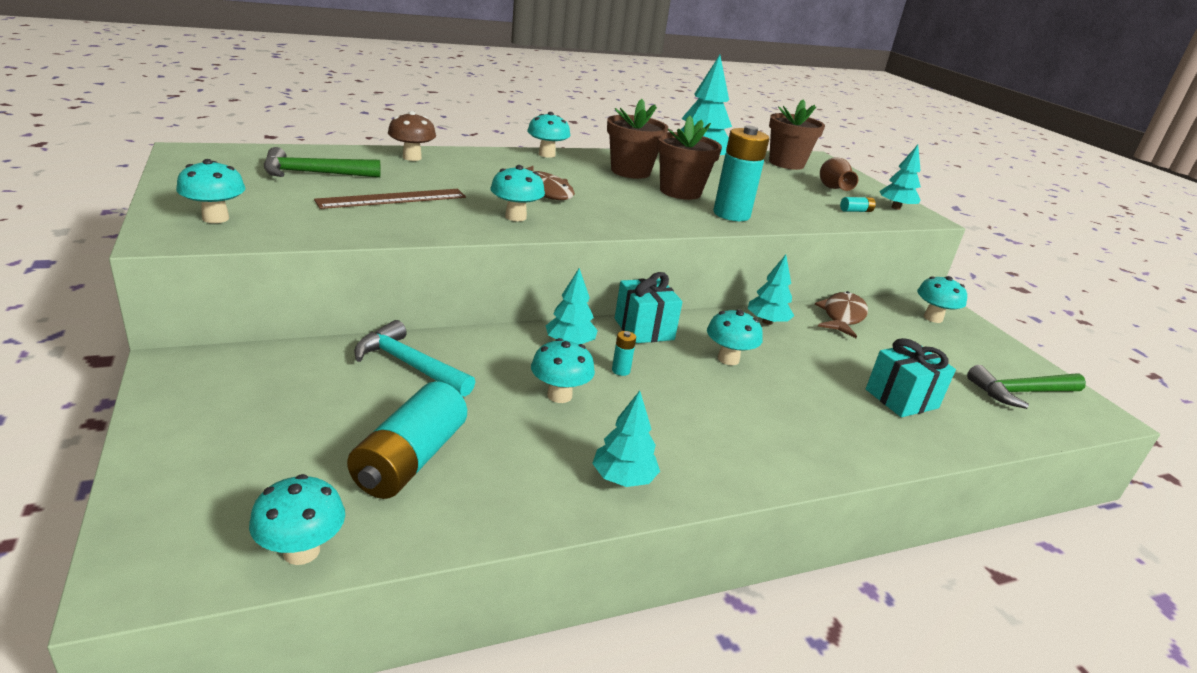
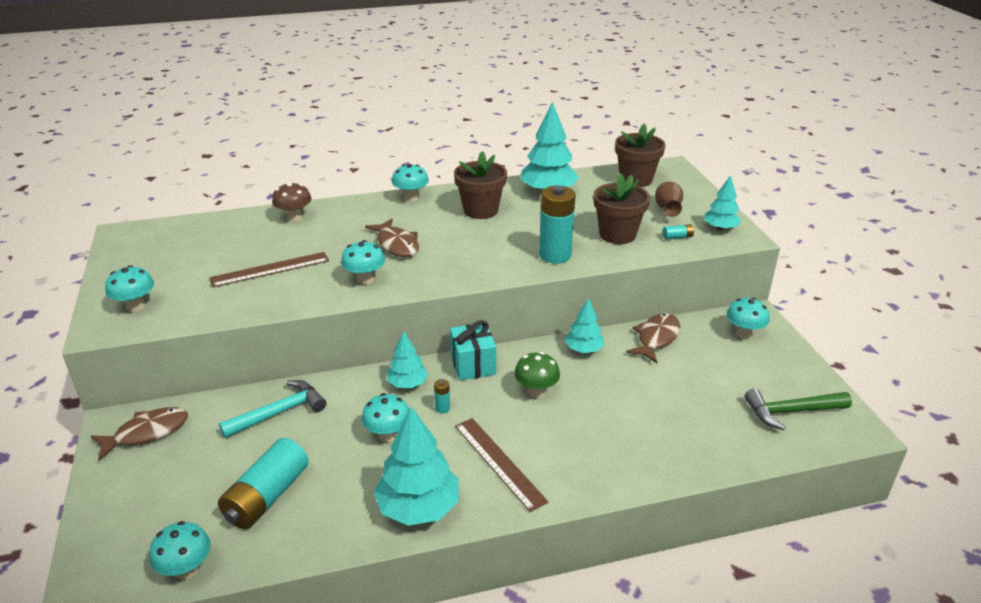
camera: 10 degrees right, 5 degrees up
green hammer [264,147,381,178] -> none
turquoise hammer [354,320,475,397] -> turquoise hammer turned 105 degrees clockwise [219,380,326,438]
turquoise tree [592,391,660,487] -> turquoise tree [374,406,459,526], size x1.72
brown flower pot [657,116,722,200] -> brown flower pot moved to [594,173,650,244]
turquoise mushroom [707,309,763,365] -> green mushroom [514,352,560,398]
turquoise gift [866,338,956,417] -> none
none -> brown fish [91,407,188,460]
none -> brown ruler [455,418,548,512]

